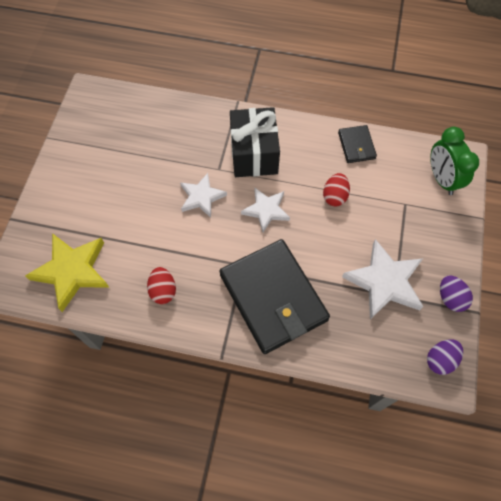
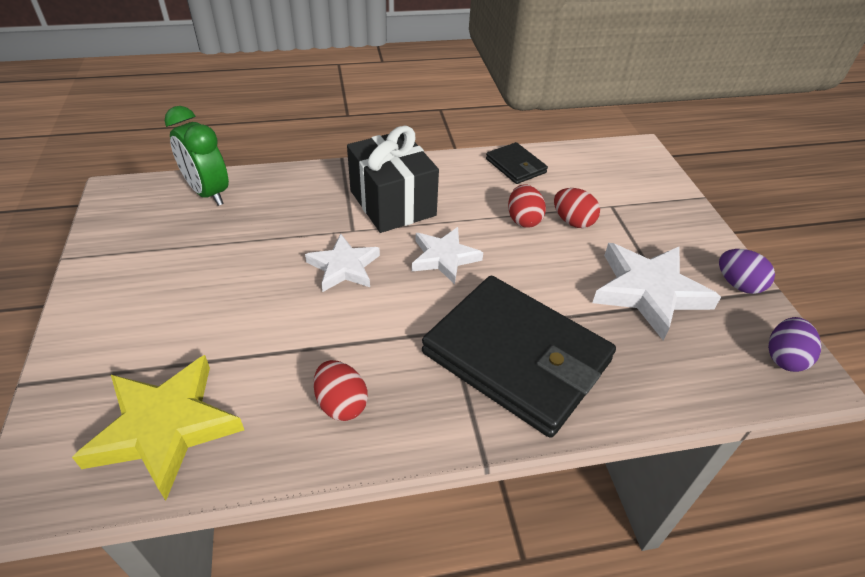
camera: 25 degrees left, 20 degrees down
green clock [430,127,479,195] -> green clock moved to [165,106,229,206]
none -> red egg [554,188,600,228]

